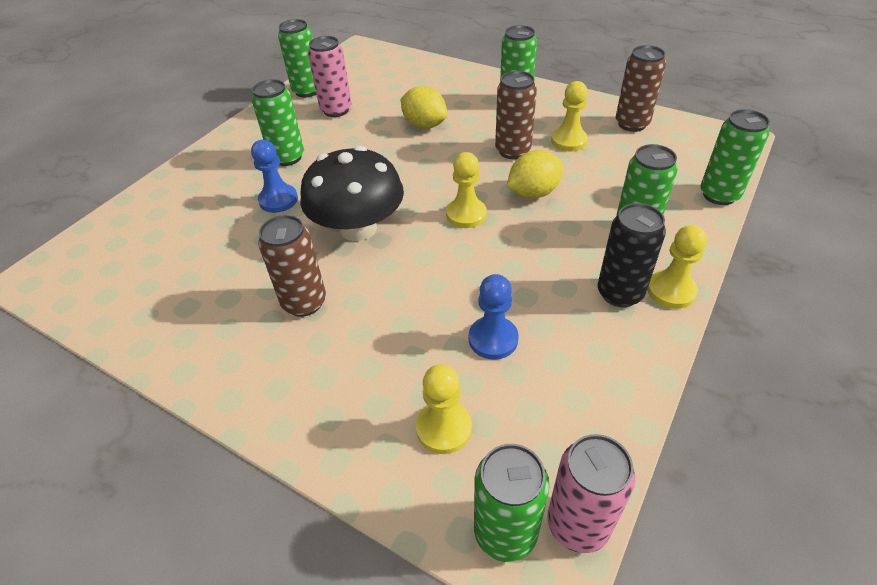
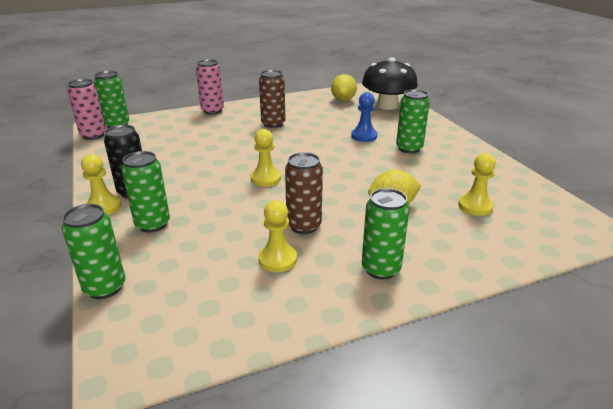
camera: 125 degrees right, 15 degrees down
green can [278,19,316,98] -> none
black mushroom [300,146,404,241] -> black mushroom moved to [362,58,418,110]
pink can [308,36,352,117] -> pink can moved to [196,59,224,114]
yellow pawn [416,364,472,454] -> yellow pawn moved to [458,153,496,216]
blue pawn [469,274,518,360] -> none
yellow lemon [507,150,563,199] -> yellow lemon moved to [331,74,357,101]
brown can [616,45,666,132] -> none

